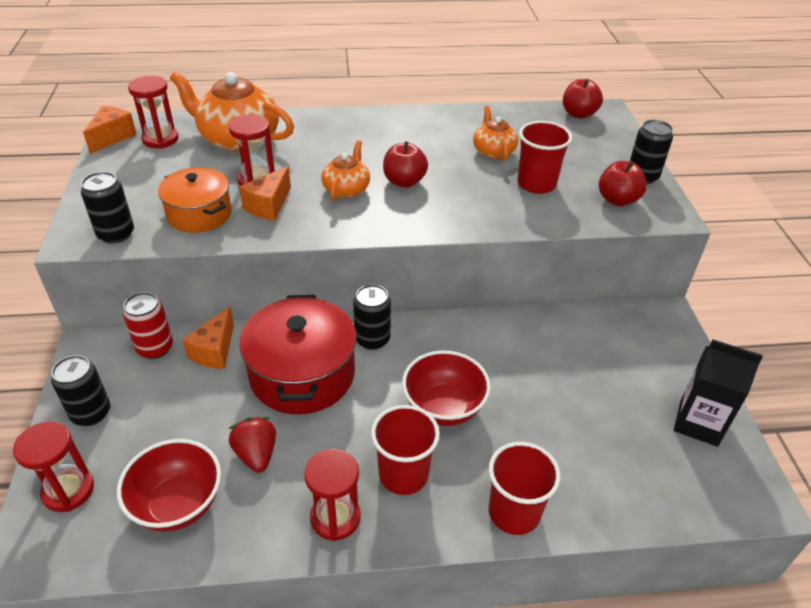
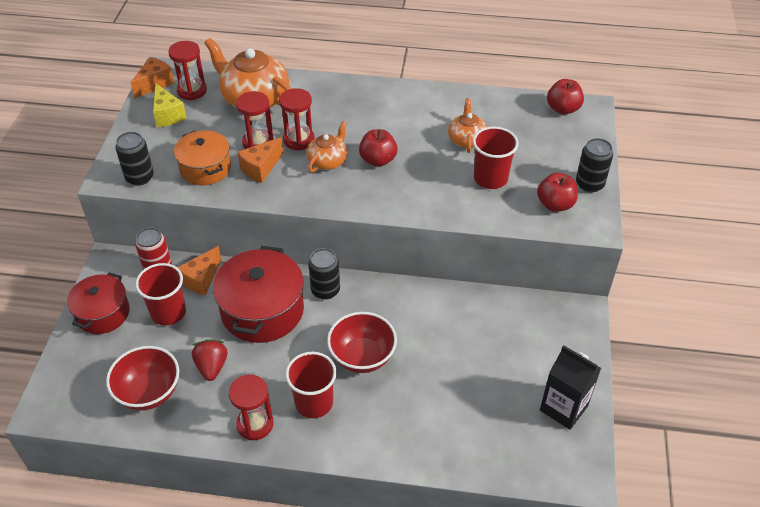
camera: 15 degrees right, 5 degrees up
red hourglass [13,421,94,512] -> red hourglass moved to [279,88,315,151]
black can [51,355,110,426] -> red pot [67,272,130,334]
red cup [489,442,561,535] -> red cup moved to [135,263,186,326]
none -> yellow cheese [153,83,187,127]

